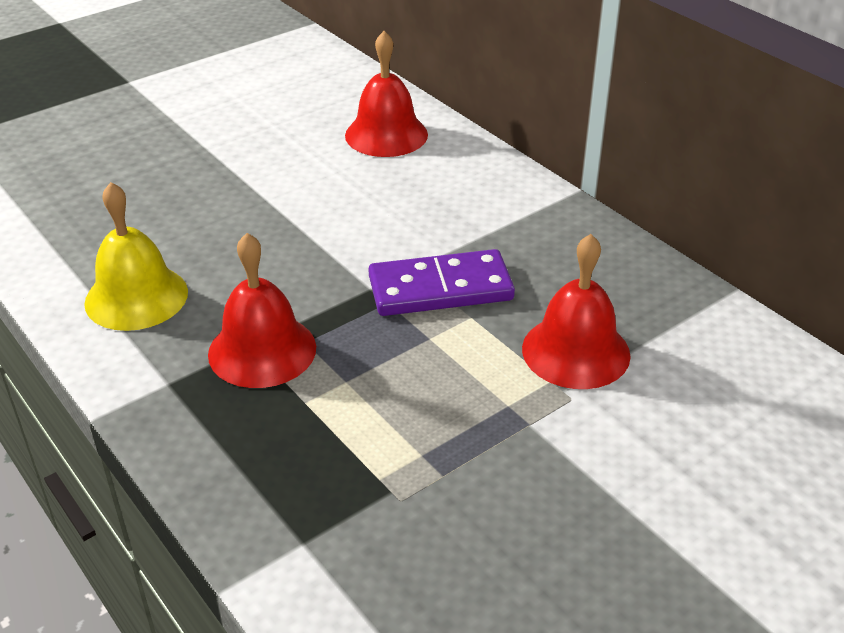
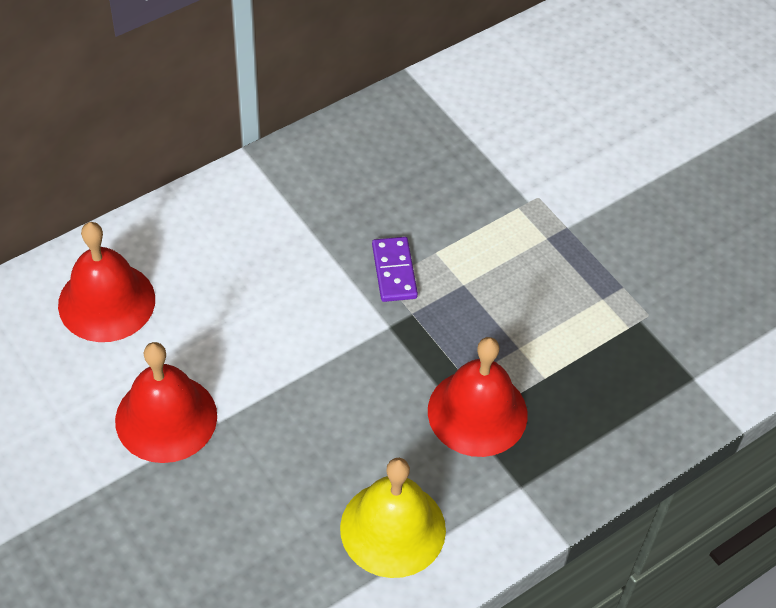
camera: 90 degrees left, 15 degrees up
purple domino [369,249,515,316] -> purple domino [372,237,418,302], size x0.57
red bell [522,234,631,389] -> red bell moved to [115,342,217,463]

